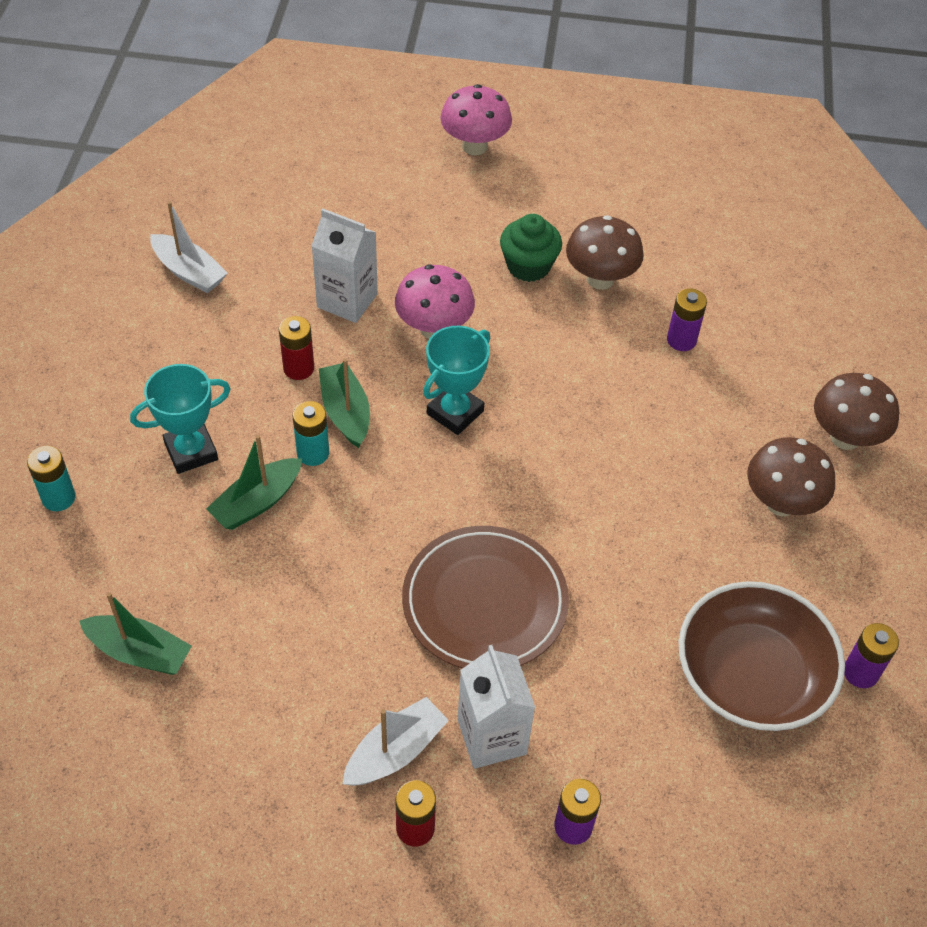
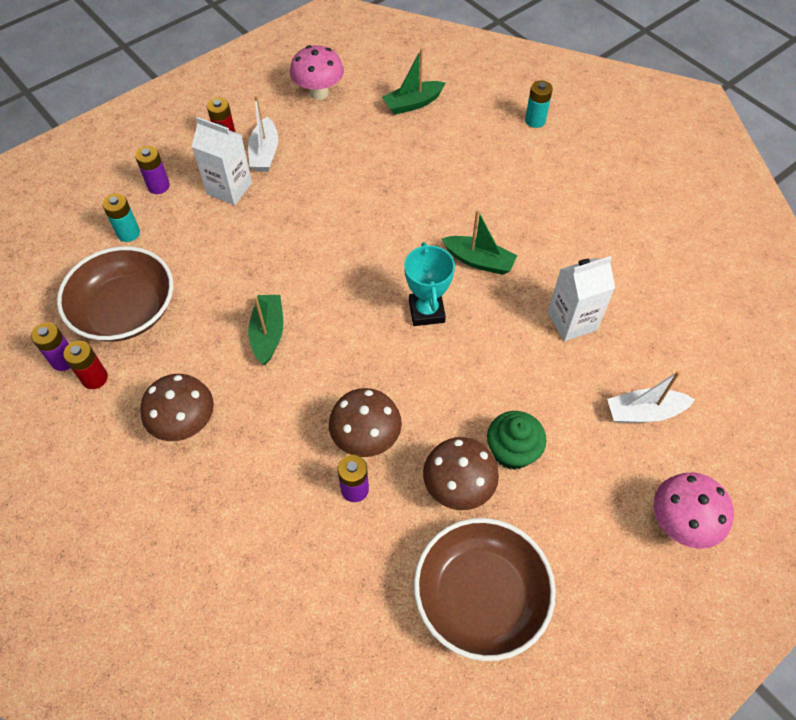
camera: 135 degrees right, 5 degrees up
turquoise trophy [130,364,231,474] -> none
white boat [150,201,228,293] -> white boat moved to [607,371,695,423]
green boat [206,435,302,530] -> green boat moved to [248,295,283,365]
red battery [279,316,314,380] -> red battery moved to [63,341,108,389]
turquoise battery [292,401,329,466] -> turquoise battery moved to [102,193,140,242]
pink mushroom [395,264,475,339] -> pink mushroom moved to [290,45,344,100]
brown plate [402,526,569,668] -> none
brown mushroom [814,373,899,450] -> brown mushroom moved to [329,388,402,457]
none -> brown bowl [414,518,556,661]

